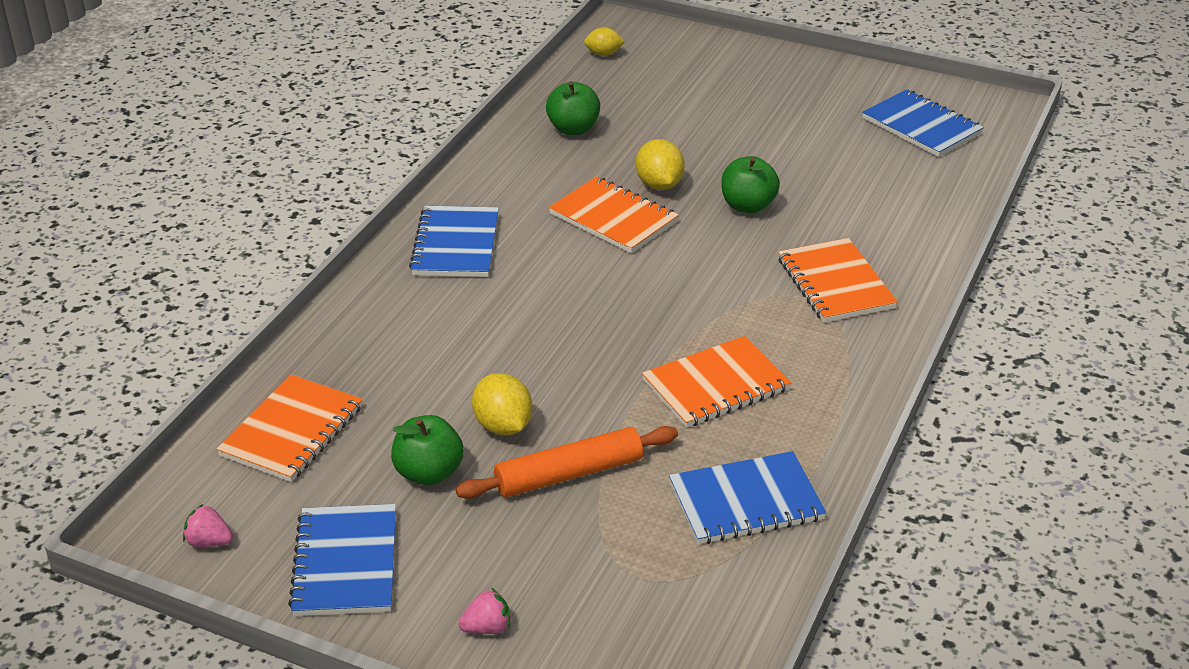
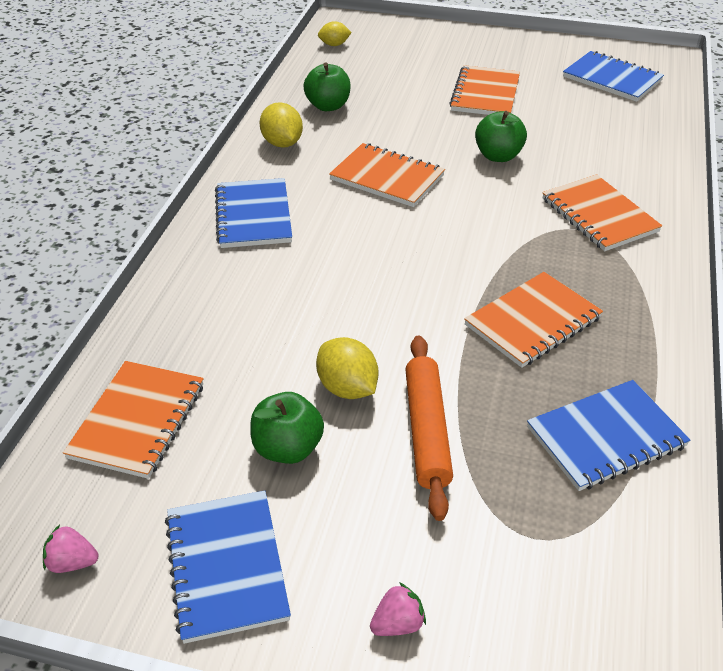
camera: 10 degrees left, 5 degrees up
orange rolling pin [456,426,678,499] -> orange rolling pin turned 60 degrees counterclockwise [405,335,453,521]
yellow lemon [636,139,685,190] -> yellow lemon moved to [260,102,303,148]
none -> orange notebook [449,65,520,115]

